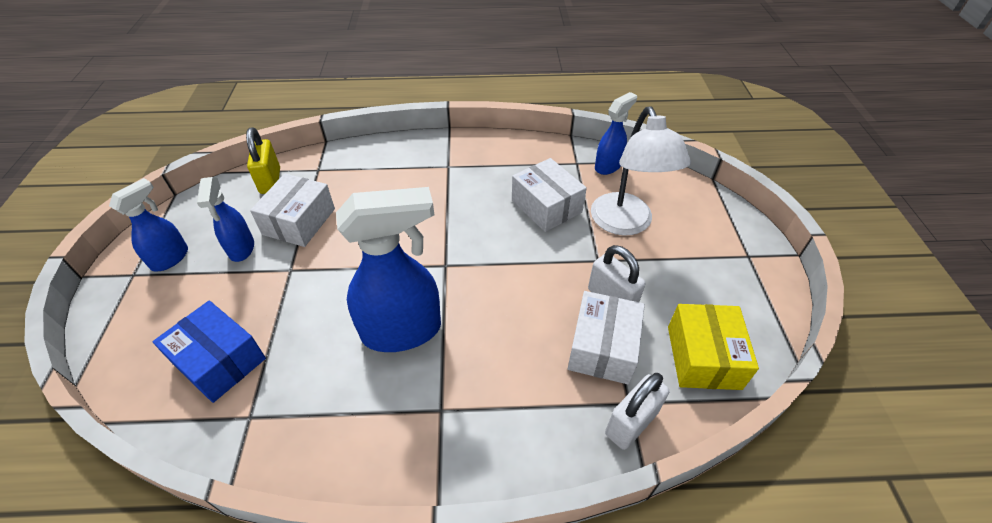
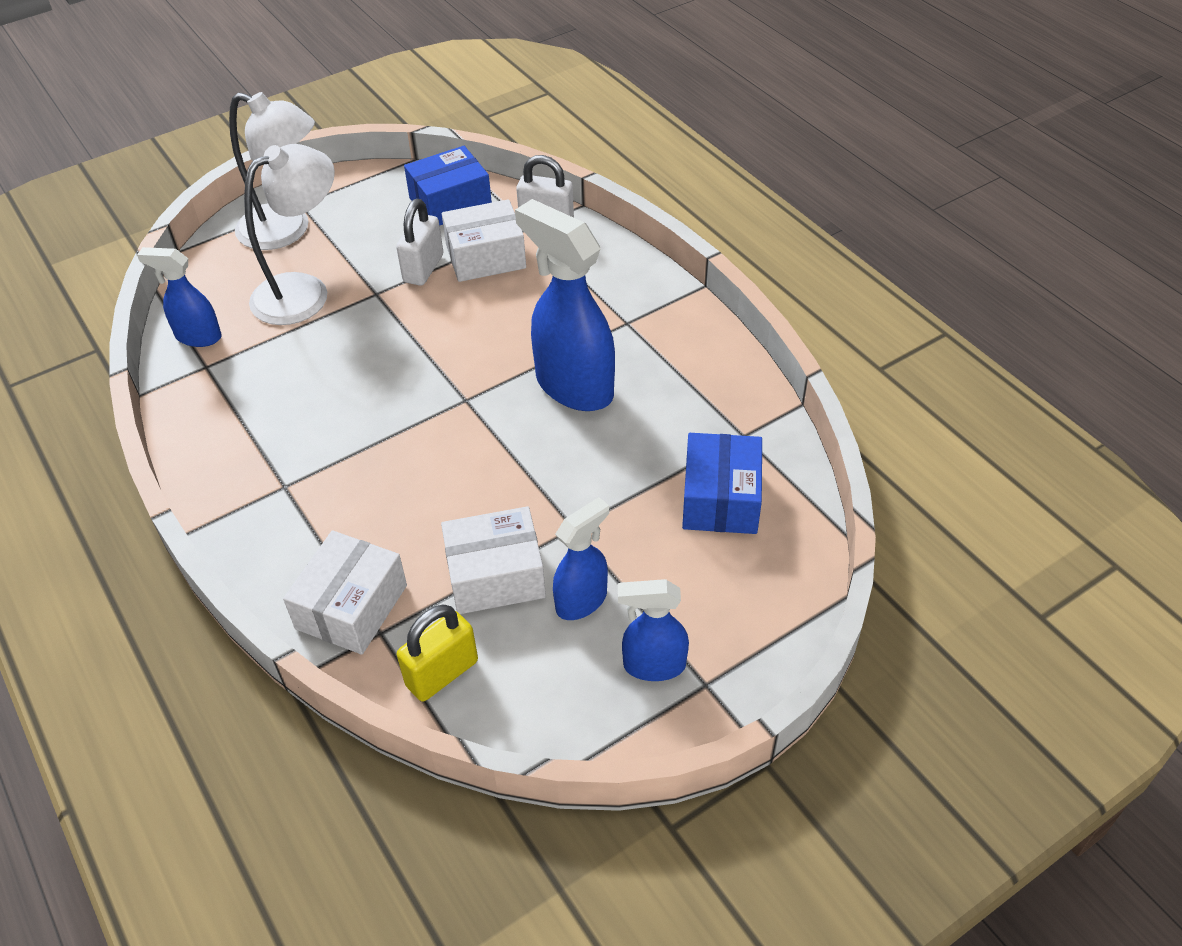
camera: 120 degrees left, 0 degrees up
white box [512,158,587,232] -> white box moved to [283,531,407,655]
yellow box [668,304,759,390] -> blue box [404,146,492,225]
none -> white lamp [229,92,315,250]

